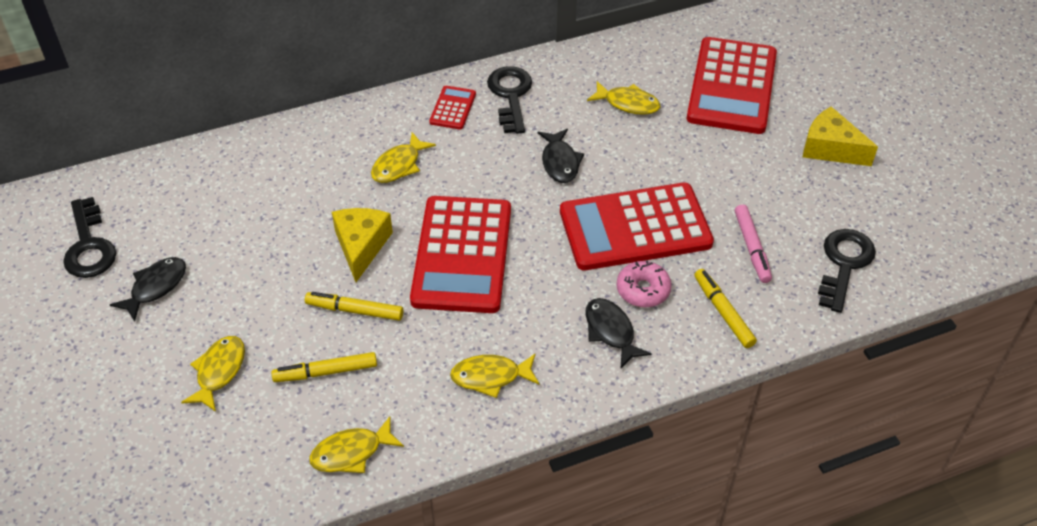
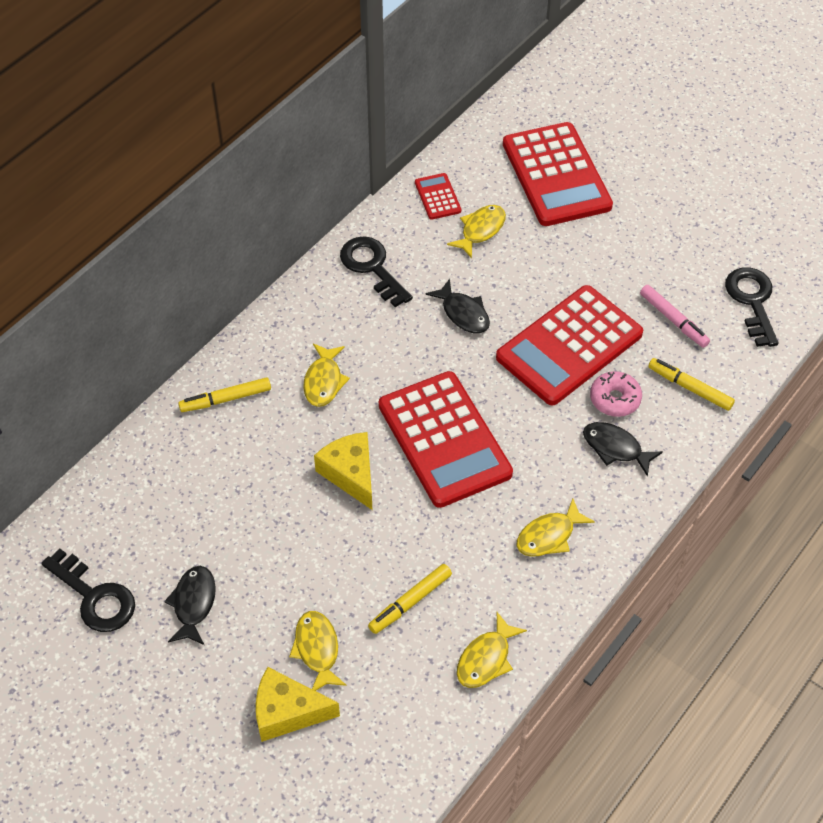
camera: 30 degrees left, 5 degrees up
yellow marker [305,292,403,321] -> yellow marker moved to [178,377,271,412]
red calculator [429,86,476,130] -> red calculator moved to [415,173,461,220]
yellow fish [587,81,661,115] -> yellow fish turned 45 degrees counterclockwise [447,205,506,258]
yellow cheese [803,107,878,166] -> yellow cheese moved to [256,667,340,742]

